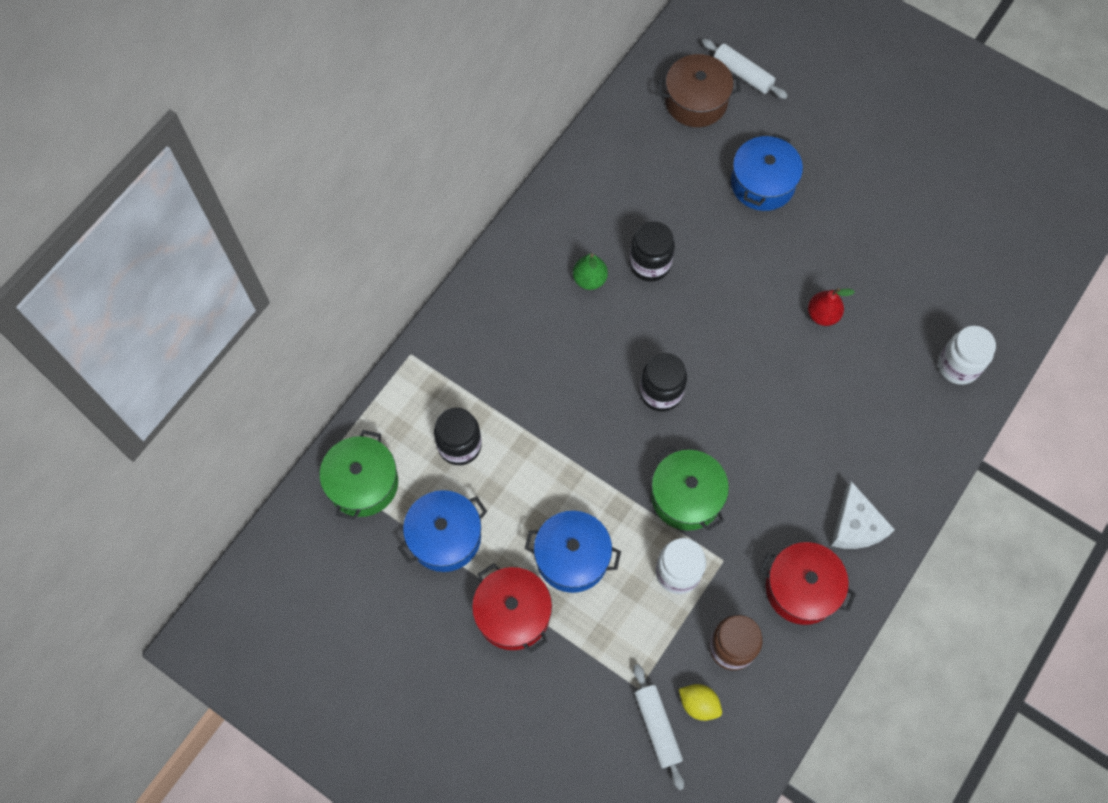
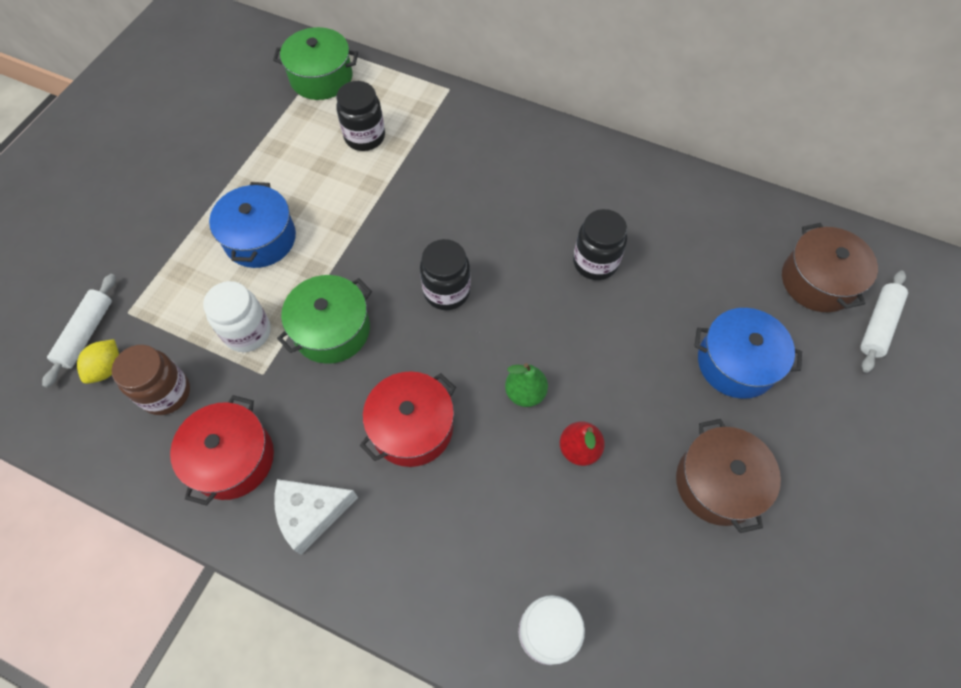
camera: 80 degrees right, 5 degrees down
blue pot [398,490,487,572] -> none
red pot [472,563,552,653] -> red pot moved to [360,371,456,467]
green pear [573,253,608,290] -> green pear moved to [505,363,548,407]
white rolling pin [633,664,684,790] -> white rolling pin turned 45 degrees counterclockwise [42,274,116,388]
none -> brown pot [676,419,781,533]

